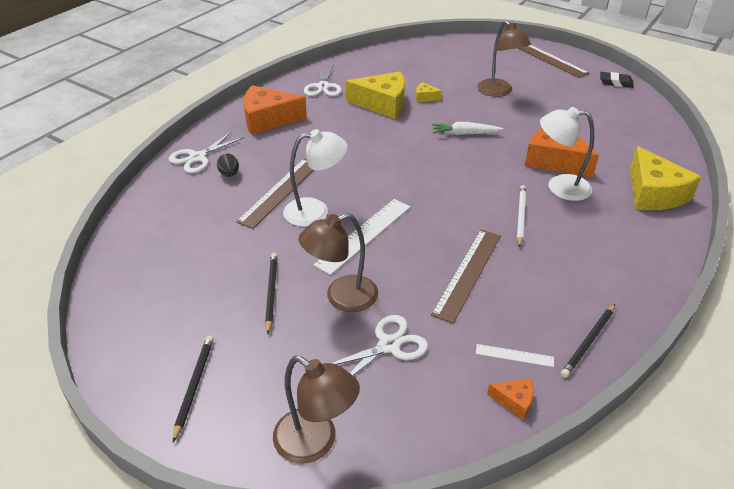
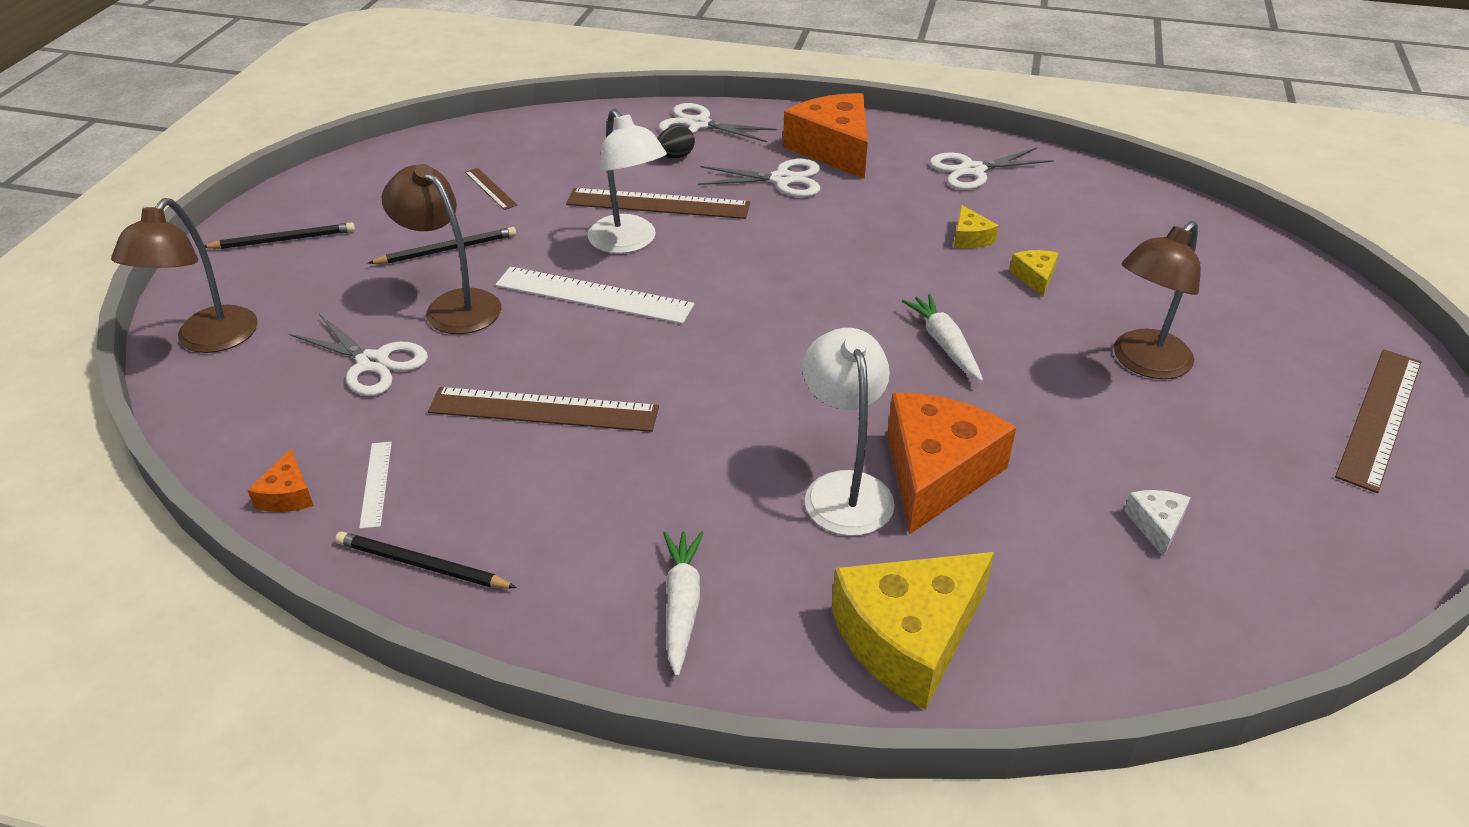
camera: 70 degrees right, 0 degrees up
yellow cheese [346,72,405,119] -> yellow cheese [954,205,999,248], size x0.45
white pencil [517,185,526,248] -> none
black eraser [600,72,634,88] -> none
none -> brown ruler [465,168,517,210]
none -> white carrot [663,531,704,677]
none -> white scissors [698,159,820,197]
none -> white cheese [1124,490,1190,557]

